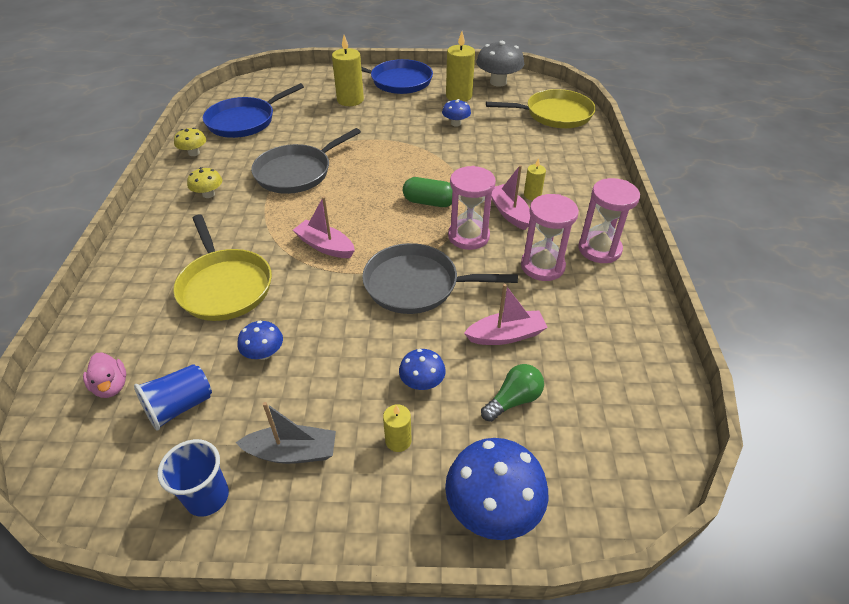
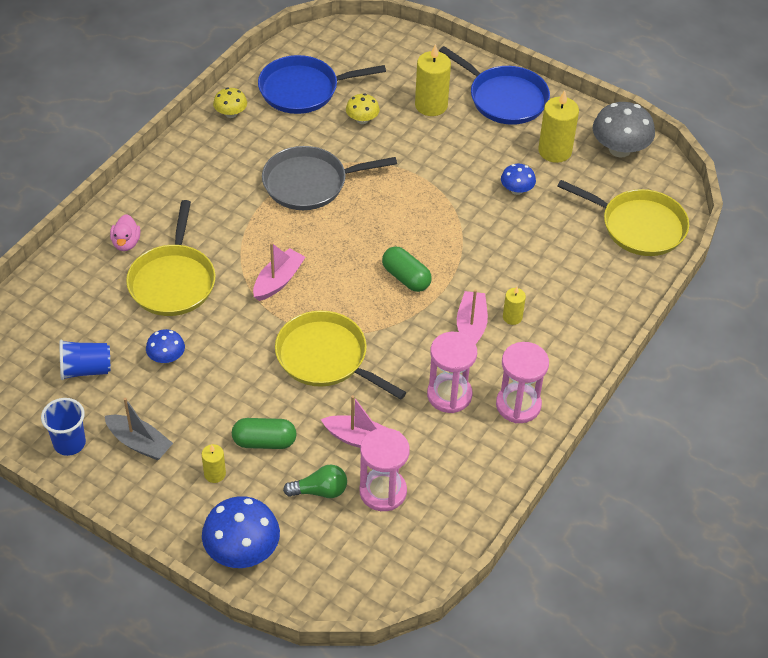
camera: 30 degrees right, 5 degrees up
pink duck [83,353,126,398] -> pink duck moved to [110,214,140,251]
yellow mushroom [187,167,222,198] -> yellow mushroom moved to [346,94,380,124]
pink boat [293,196,355,258] -> pink boat turned 60 degrees clockwise [253,242,305,301]
grey pan [362,243,518,314] -> yellow pan [275,311,406,400]
blue mushroom [399,349,446,390] -> green capsule [232,418,297,449]
pink hourglass [448,166,496,250] -> pink hourglass moved to [360,428,410,511]

